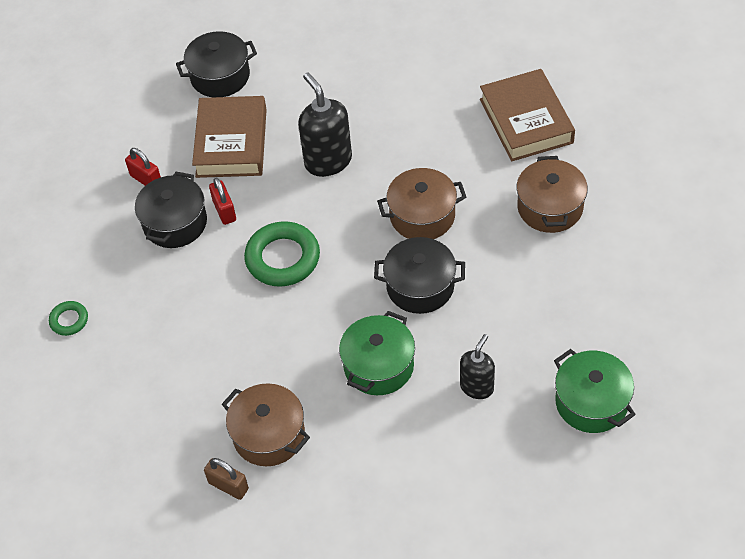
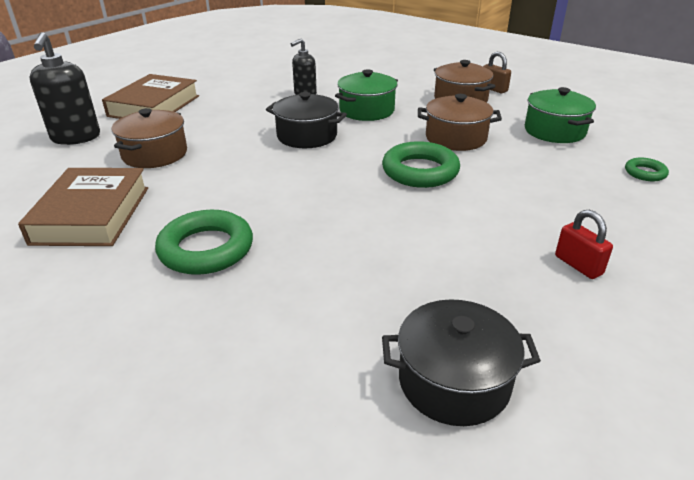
camera: 165 degrees left, 20 degrees down
black pot [135,172,207,248] -> none
brown book [192,96,267,178] -> brown book moved to [102,74,199,119]
red padlock [209,177,236,225] -> none
black soap dispenser [298,72,352,177] -> black soap dispenser moved to [30,32,100,145]
brown pot [377,168,467,239] -> brown pot moved to [418,94,502,151]
green pot [554,349,636,433] -> green pot moved to [525,87,596,143]
none -> green ring [155,210,253,275]

